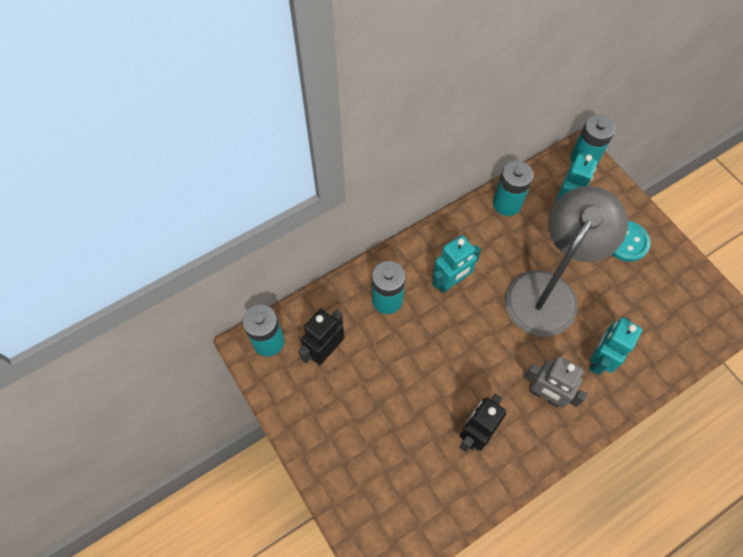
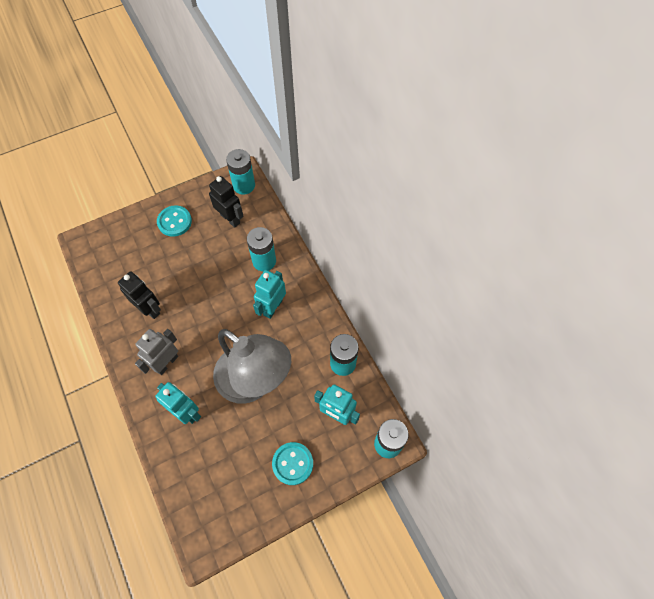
camera: 95 degrees right, 0 degrees up
turquoise robot [432,235,481,294] -> turquoise robot turned 60 degrees clockwise [253,270,286,319]
none -> turquoise button [157,205,192,237]

